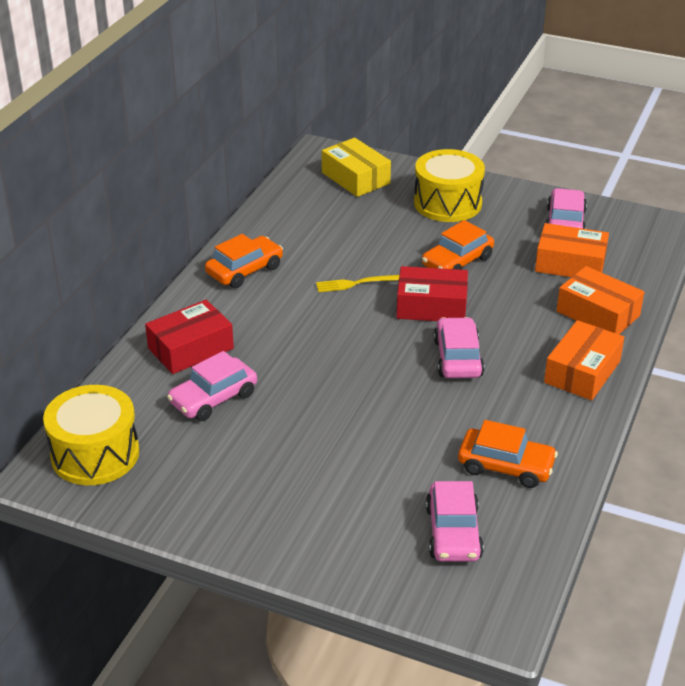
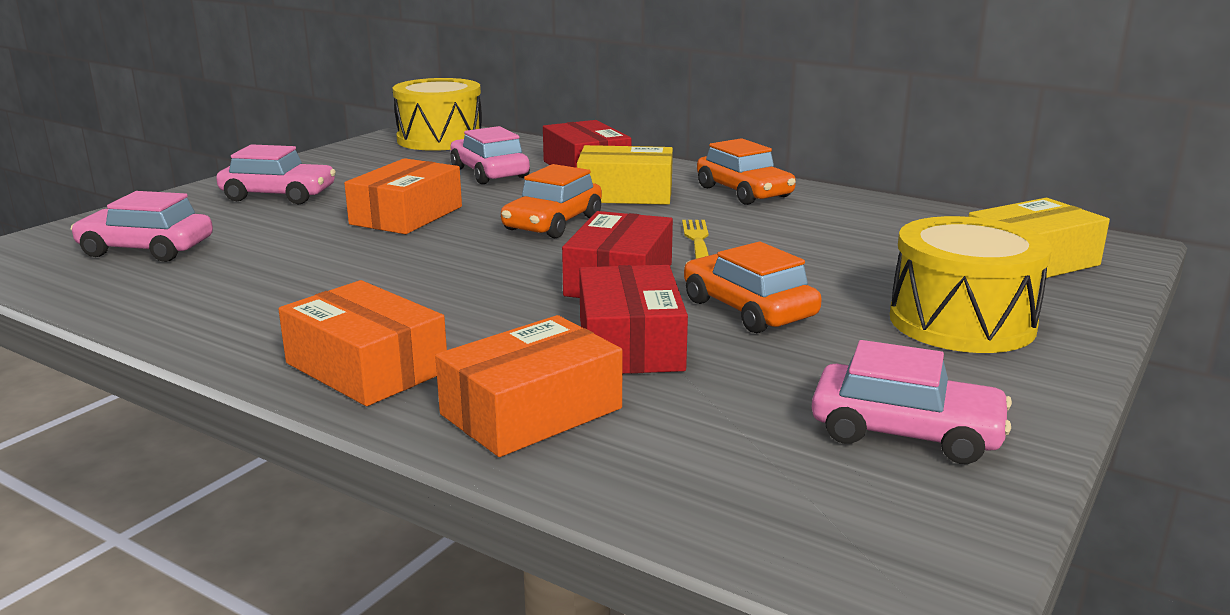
camera: 100 degrees right, 15 degrees down
pink car [434,317,484,378] -> pink car moved to [216,144,336,204]
orange car [458,420,558,488] -> orange car moved to [501,164,602,238]
orange box [535,223,609,277] -> orange box moved to [344,158,462,234]
none -> yellow box [577,145,673,205]
none -> red box [579,265,688,374]

